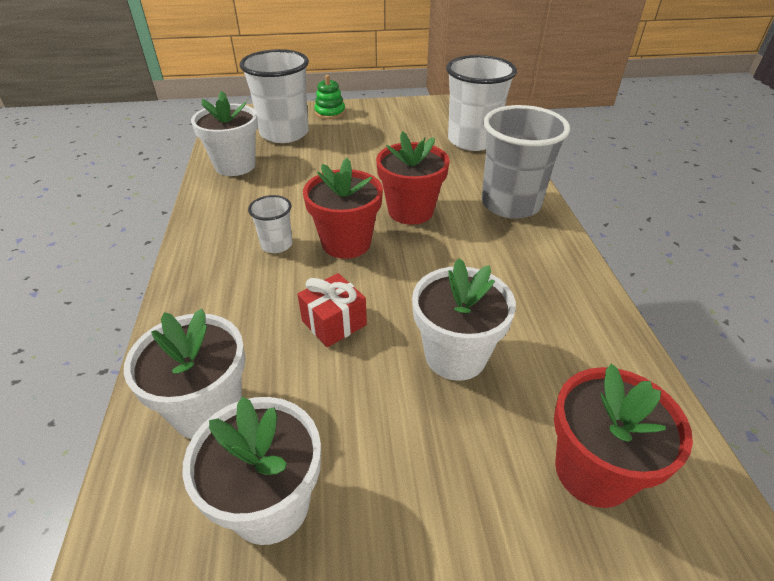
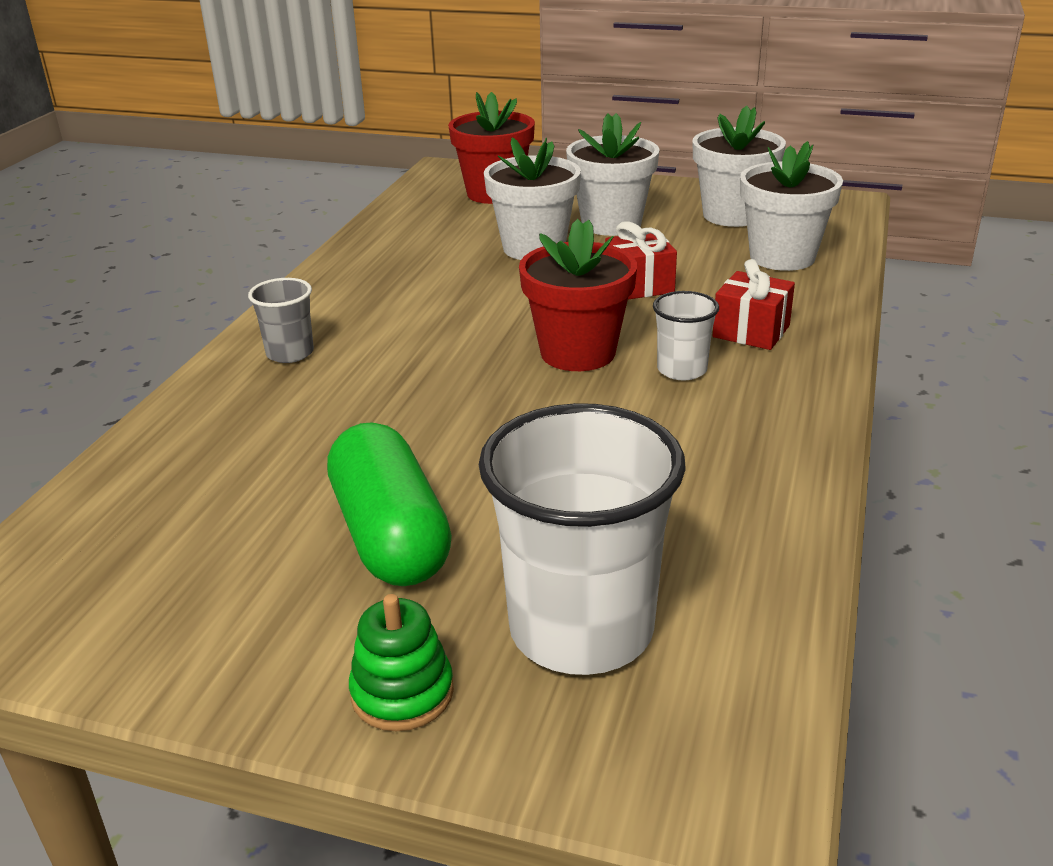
camera: 155 degrees left, 10 degrees down
white flower pot [191,91,258,176] -> white flower pot moved to [566,113,660,236]
red flower pot [376,131,450,225] -> none
white cup [446,55,517,151] -> none
grey cup [481,105,570,219] -> grey cup [248,278,314,363], size x0.48
none -> green capsule [327,422,452,586]
none -> red gift [713,259,795,350]

